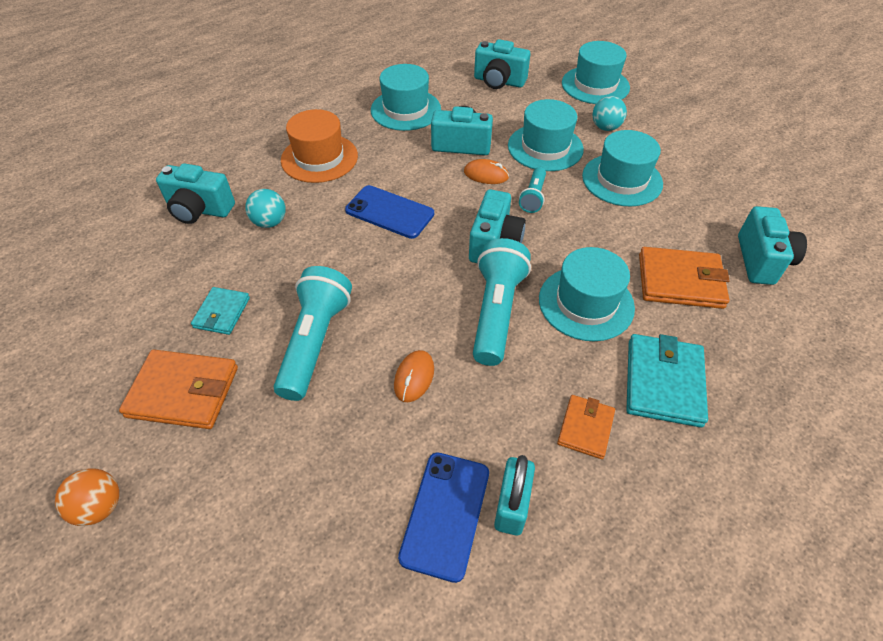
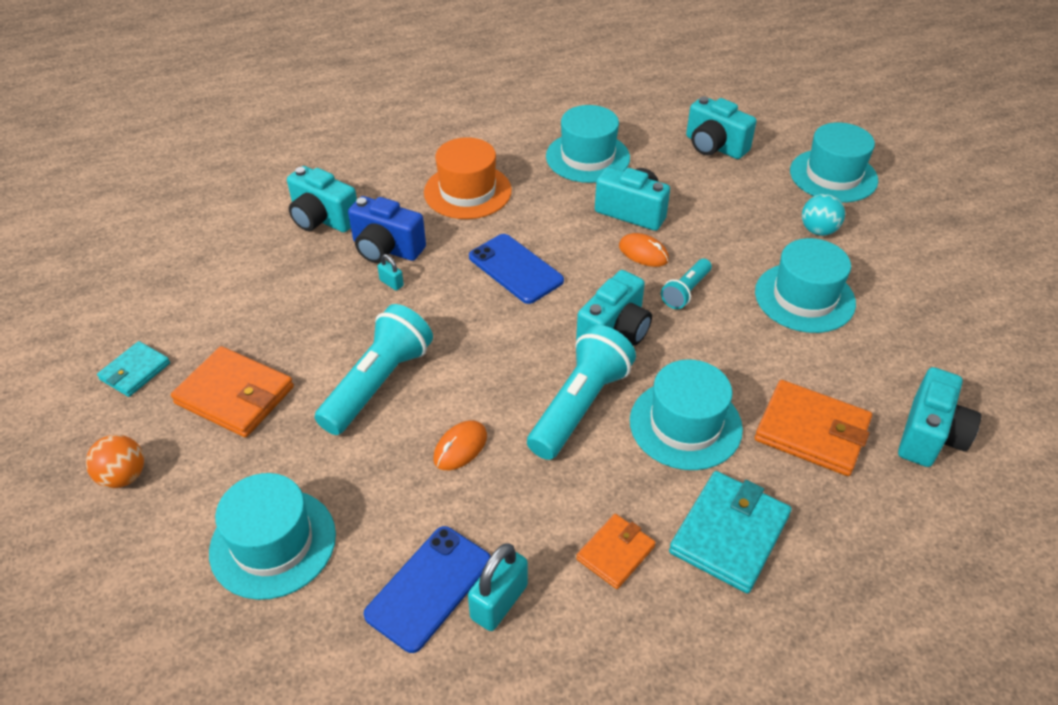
camera: 20 degrees right, 5 degrees down
turquoise wallet [191,287,250,335] -> turquoise wallet moved to [97,341,170,397]
turquoise ball [245,189,286,228] -> blue camera [348,196,426,263]
turquoise hat [508,99,584,171] -> turquoise hat moved to [209,473,336,600]
none -> turquoise padlock [377,254,404,291]

